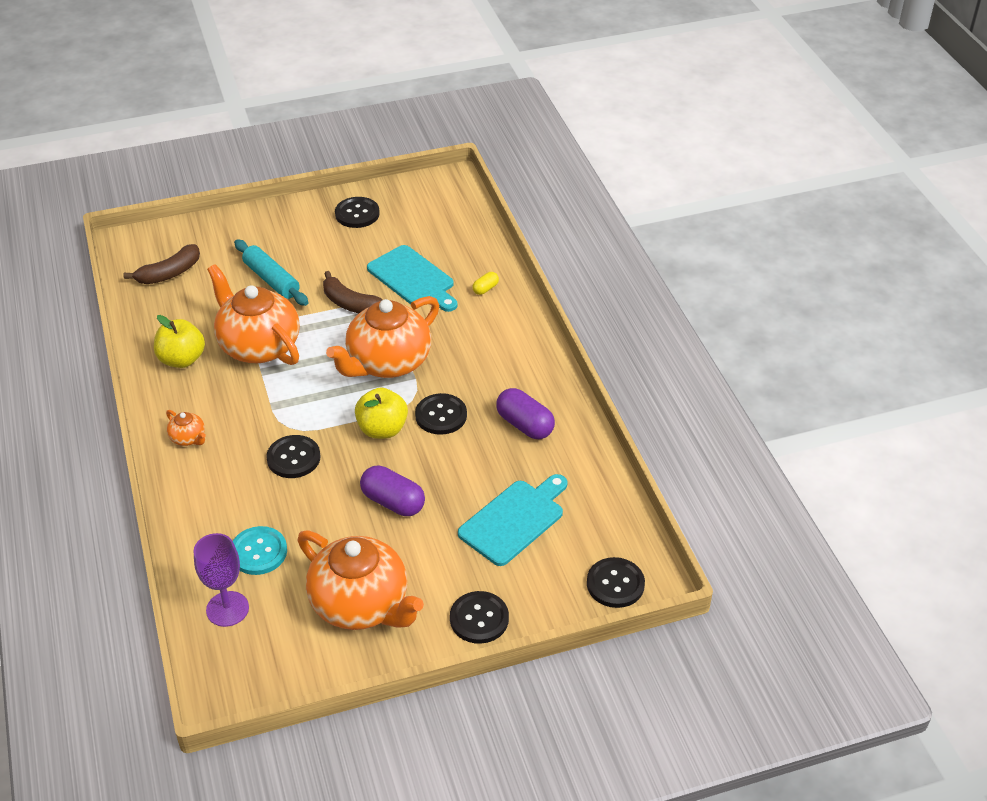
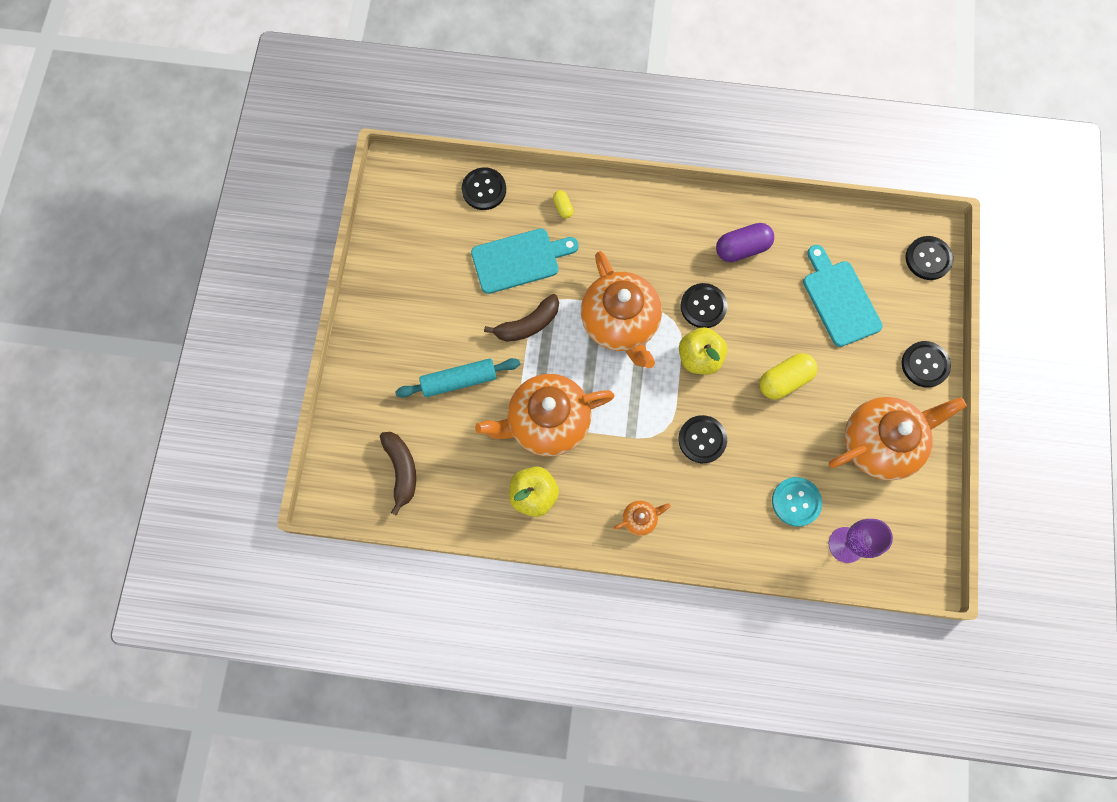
camera: 65 degrees left, 30 degrees up
black button [335,197,380,228] -> black button moved to [462,167,506,210]
purple capsule [360,466,425,516] -> yellow capsule [759,353,817,400]

